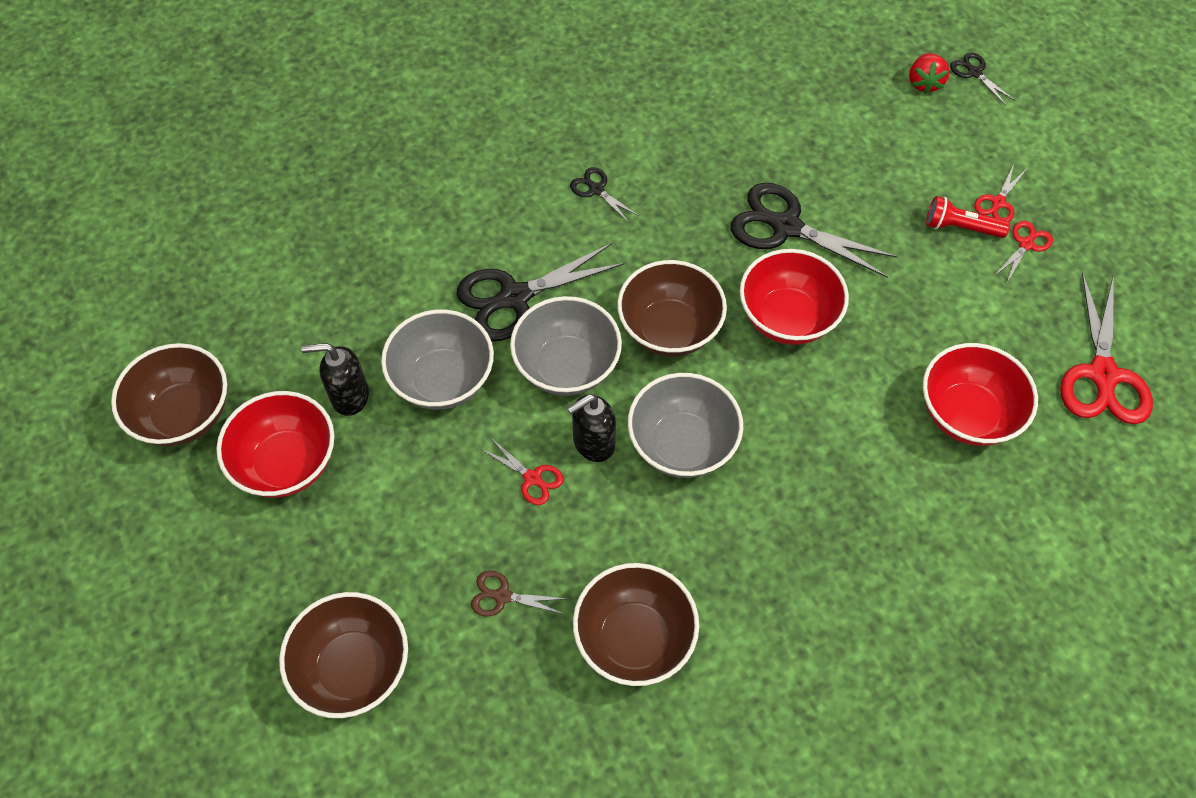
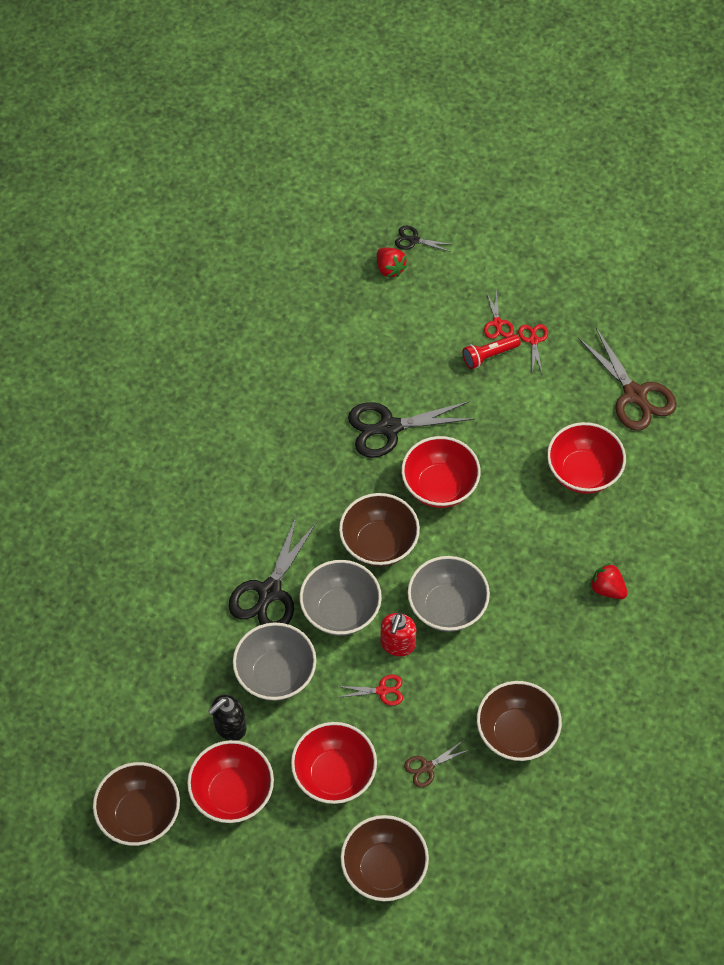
camera: 40 degrees left, 0 degrees up
black soap dispenser [567,394,616,462] -> red soap dispenser [380,613,417,656]
black scissors [570,167,639,223] -> none
red scissors [1060,273,1153,424] -> brown scissors [578,328,677,431]
none -> red bowl [291,722,377,804]
none -> red strawberry [590,563,628,599]

